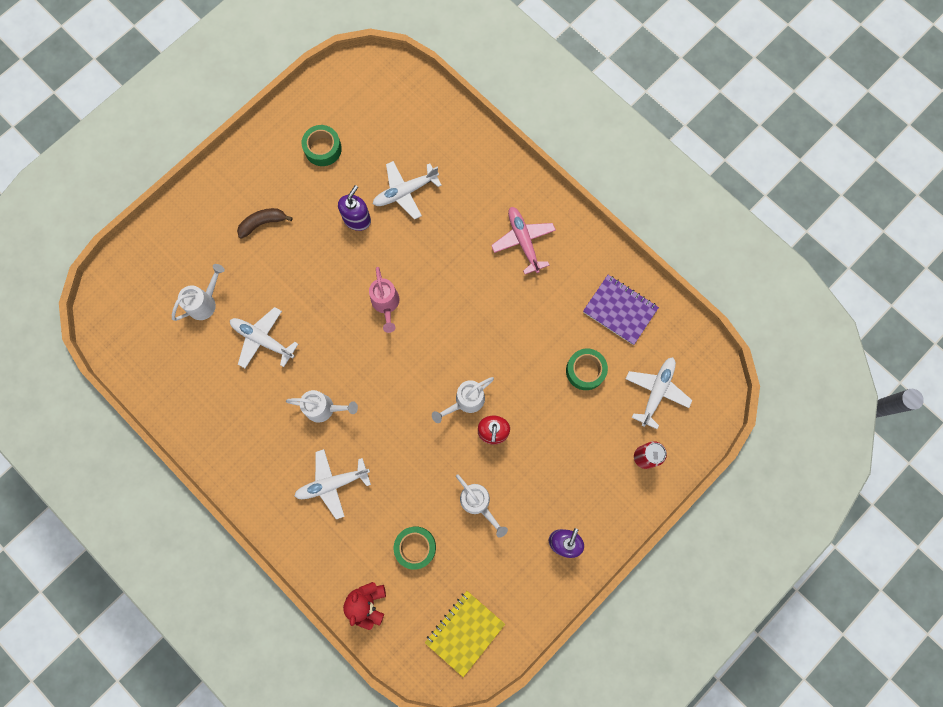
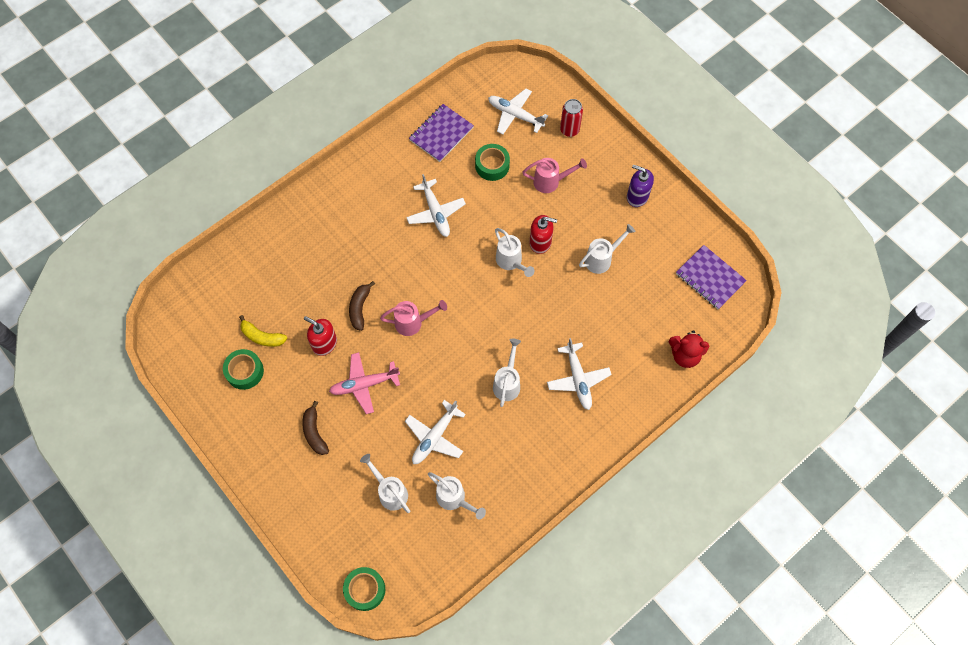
camera: 85 degrees left, 10 degrees down
purple soap dispenser [338,185,371,231] -> red soap dispenser [304,316,337,356]
white plane [373,161,442,220] -> white plane moved to [406,174,466,237]
green tape [394,527,436,570] -> green tape moved to [343,567,385,611]
yellow notebook [425,591,505,677] -> purple notebook [676,245,747,309]
pink plane [491,207,556,274] -> pink plane moved to [329,352,400,414]
none -> yellow banana [239,315,287,347]
none -> brown banana [349,281,375,331]
none -> white watering can [428,472,486,520]
none -> pink watering can [522,158,587,193]

